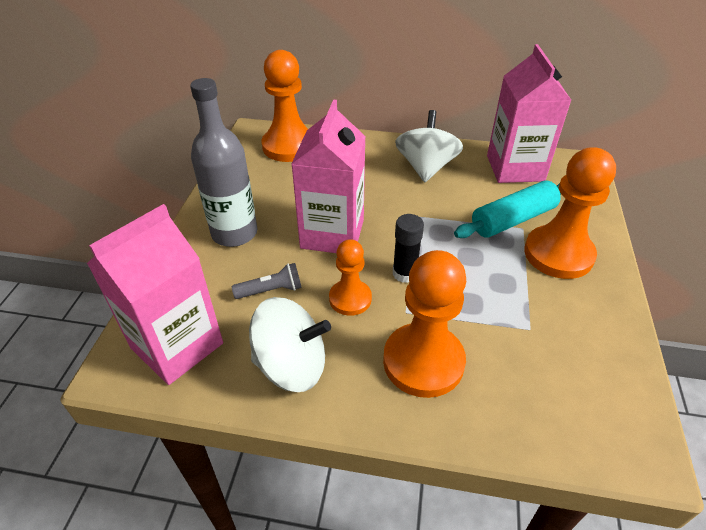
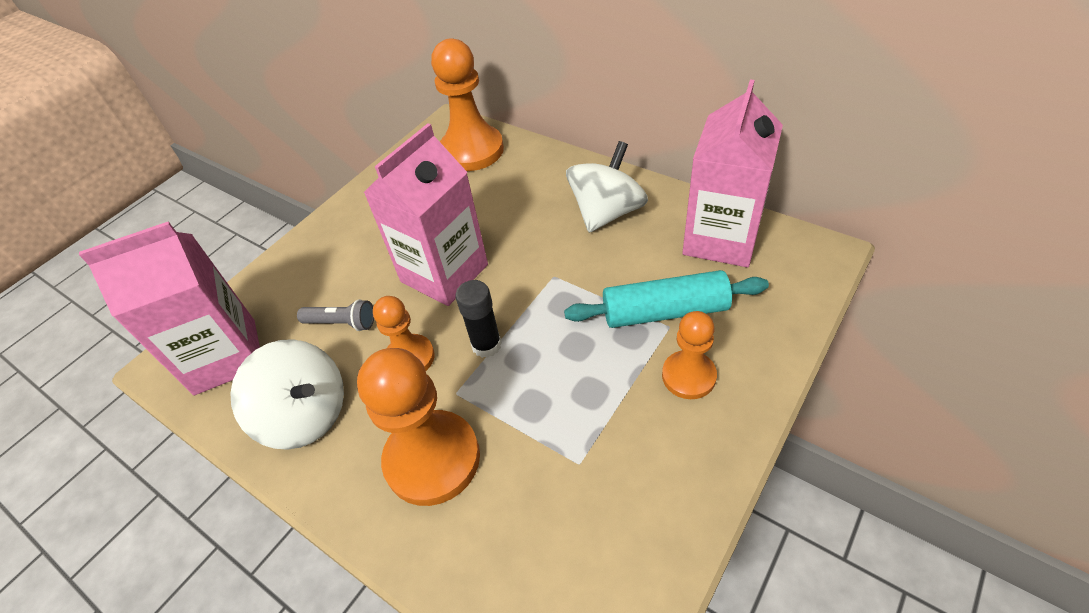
camera: 30 degrees right, 5 degrees up
grey bottle [190,78,257,247] -> none
orange pawn [524,147,616,279] -> orange pawn [662,311,717,399], size x0.58

